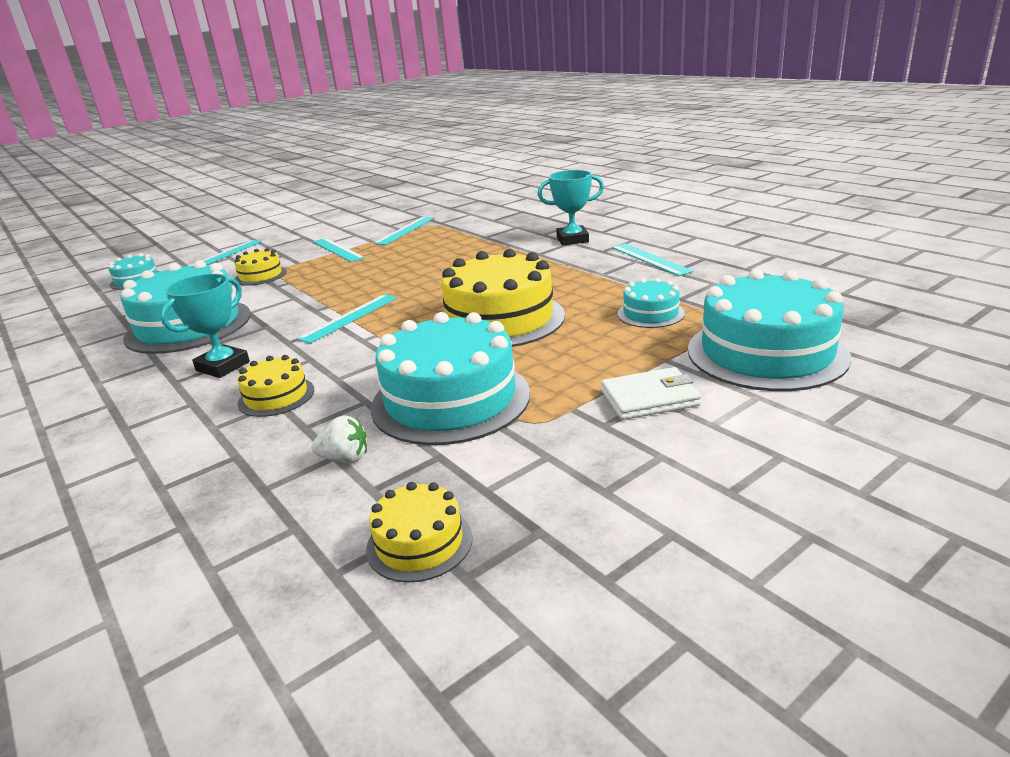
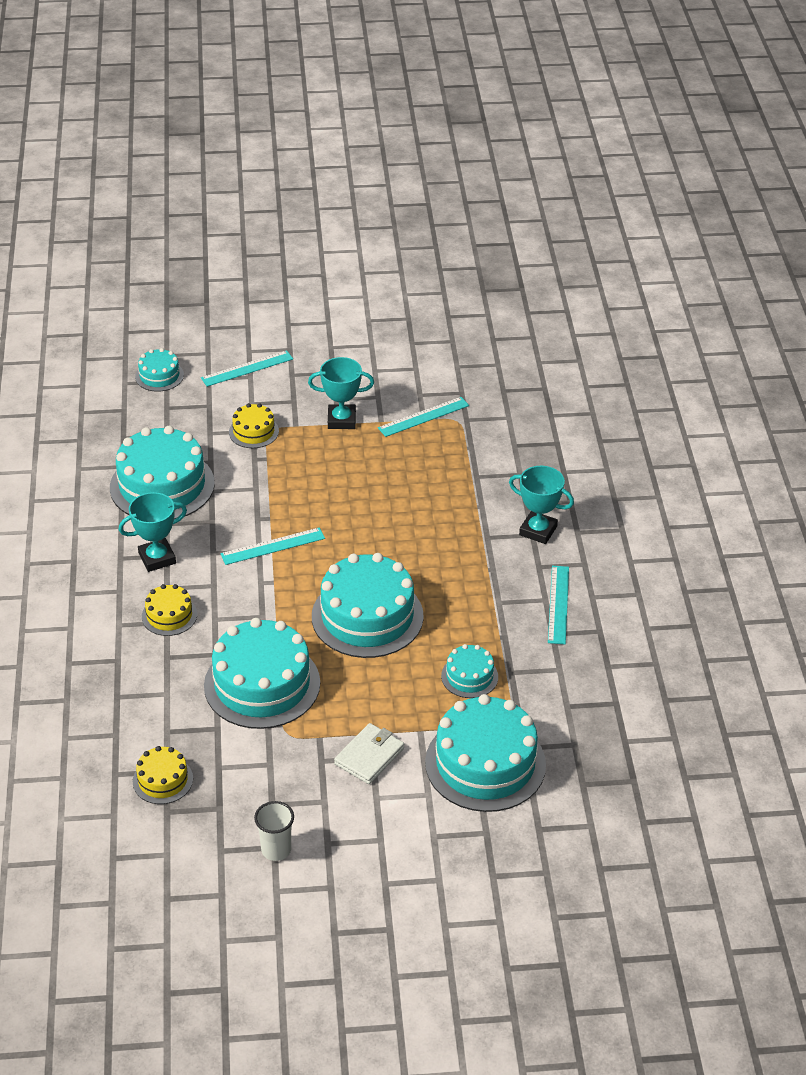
camera: 30 degrees right, 15 degrees up
white strawberry [311,415,367,463] -> none
turquoise ruler [313,238,365,262] -> turquoise trophy [308,357,374,429]
yellow cake [441,249,565,347] -> turquoise cake [312,553,424,658]
white wallet [601,367,701,420] -> white wallet turned 75 degrees counterclockwise [334,723,404,784]
none -> white cup [254,801,294,861]

